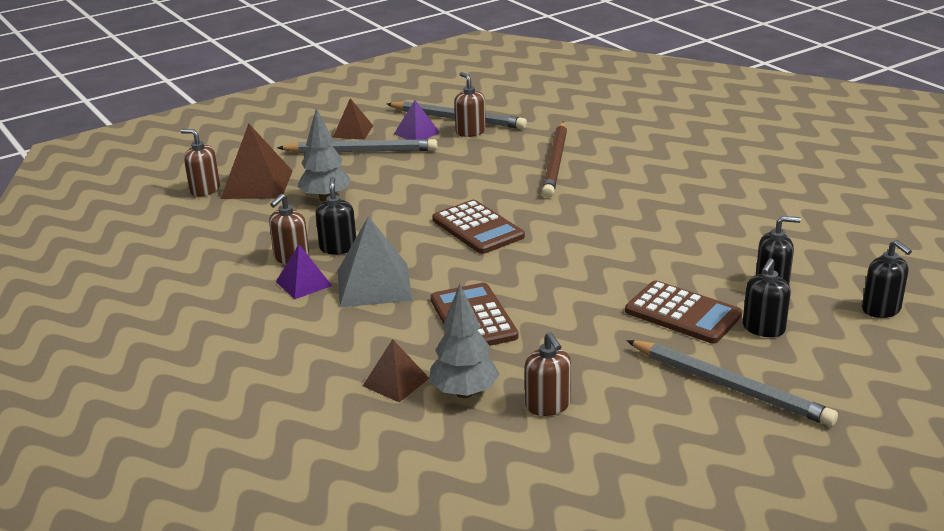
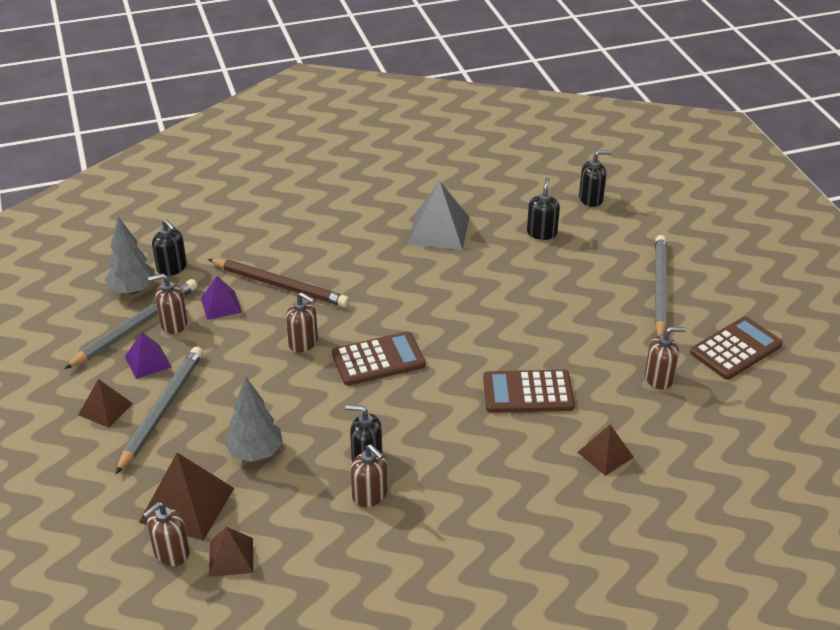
camera: 75 degrees left, 10 degrees up
purple pyramid [276,245,332,299] -> purple pyramid moved to [201,276,242,320]
grey pyramid [338,216,413,307] -> grey pyramid moved to [408,181,469,250]
grey tree [429,284,500,398] -> grey tree moved to [105,217,155,294]
brown calculator [625,280,742,344] -> brown calculator moved to [690,316,783,380]
grey pencil [627,340,838,426] -> grey pencil turned 45 degrees counterclockwise [655,235,667,336]
black soap dispenser [743,258,791,337] -> black soap dispenser moved to [152,219,187,276]
none -> brown pyramid [209,527,253,577]
none -> brown soap dispenser [286,292,318,353]

